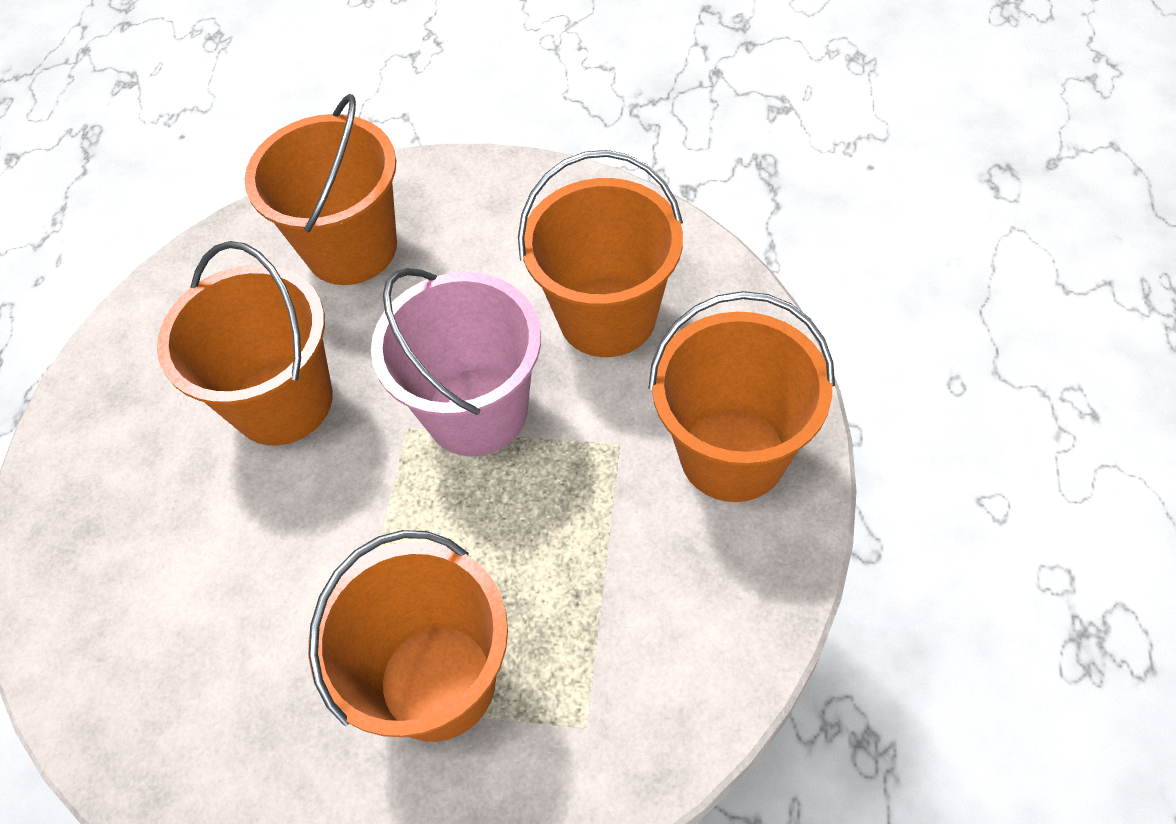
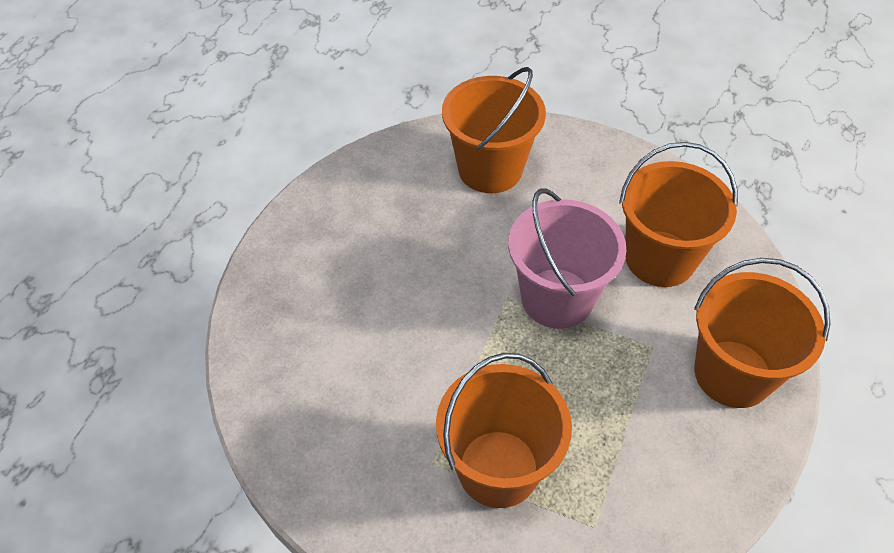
camera: 10 degrees right, 5 degrees down
orange bucket [157,241,333,445] -> none

